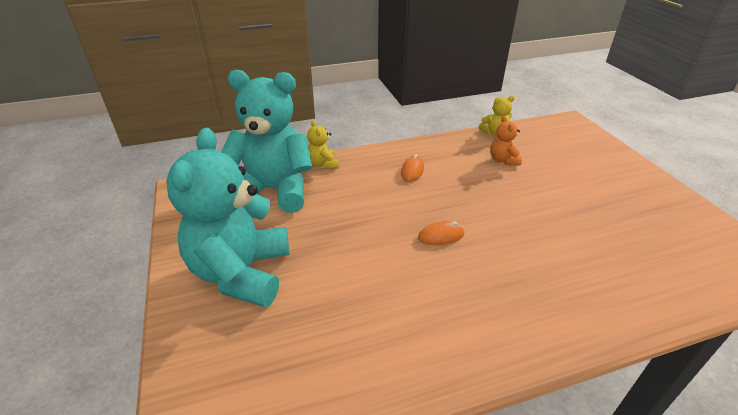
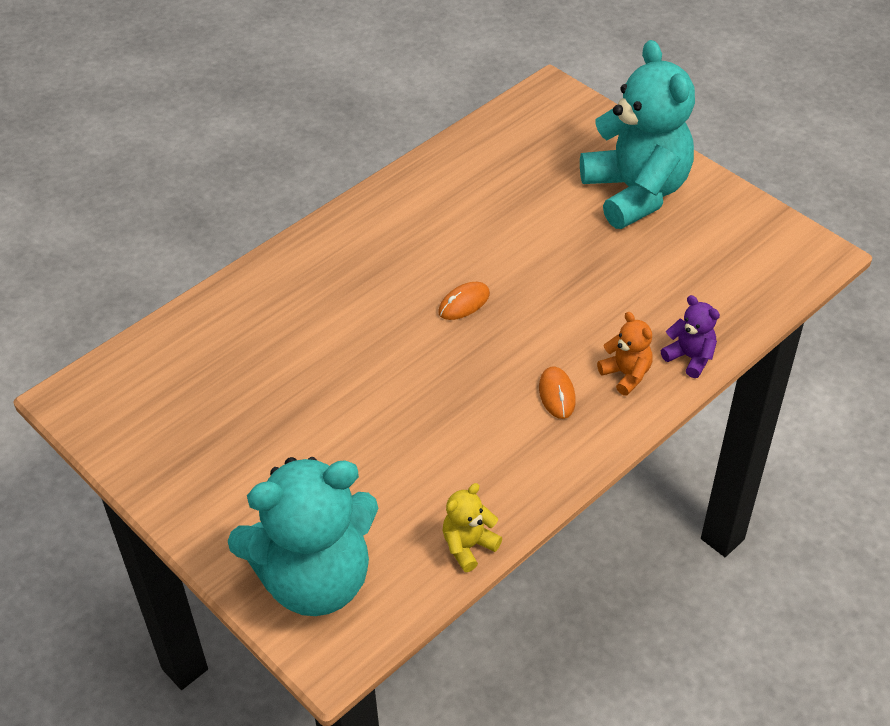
camera: 155 degrees right, 10 degrees up
turquoise teddy bear [221,70,313,213] -> turquoise teddy bear moved to [228,457,378,616]
yellow teddy bear [307,120,339,169] -> purple teddy bear [661,295,720,378]
orange teddy bear [490,116,522,166] -> orange teddy bear moved to [597,312,653,396]

